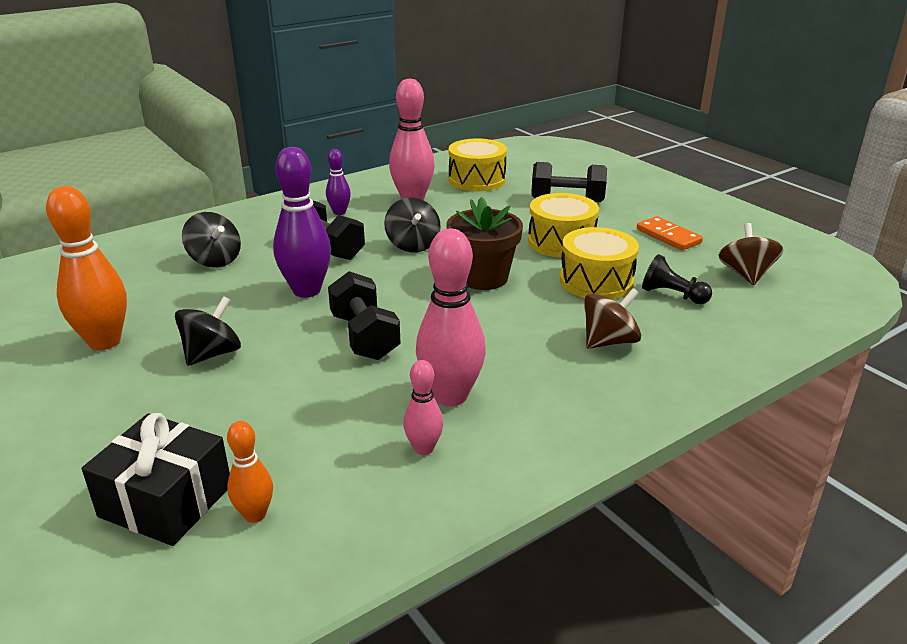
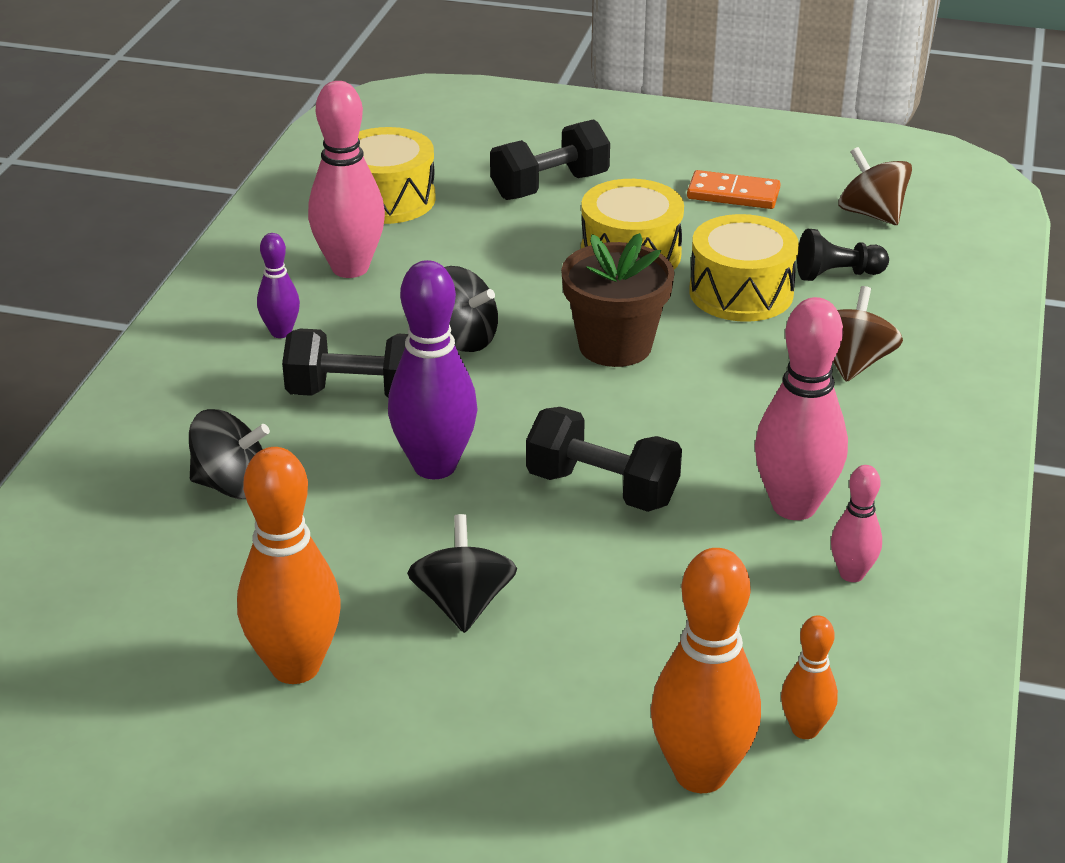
camera: 40 degrees left, 5 degrees up
black gift [82,413,230,546] -> orange bowling pin [651,548,761,793]

